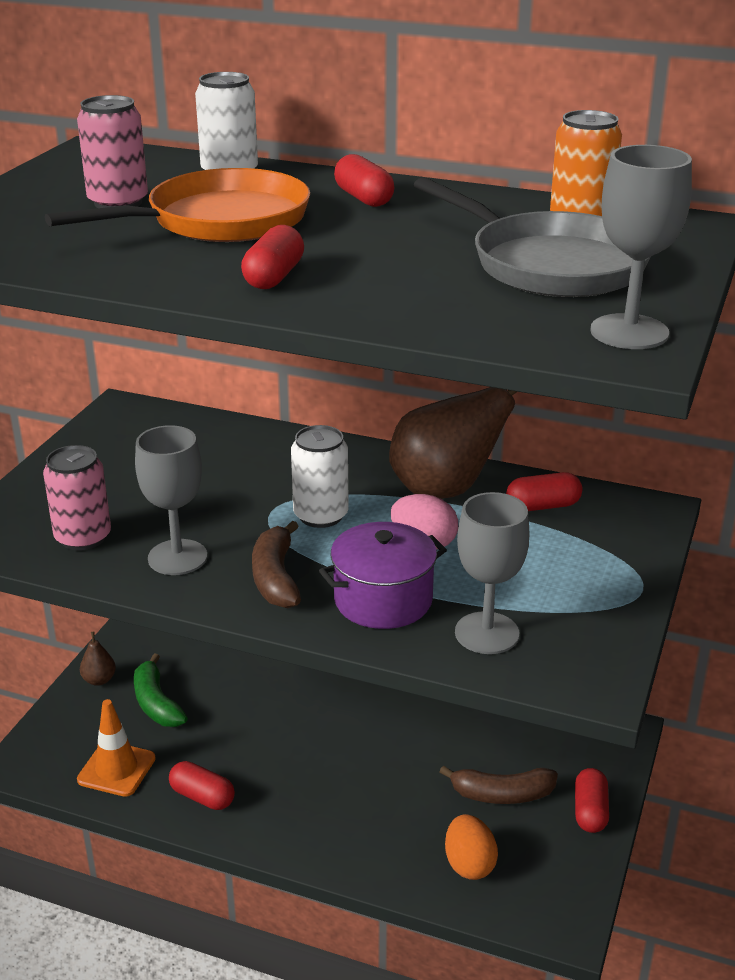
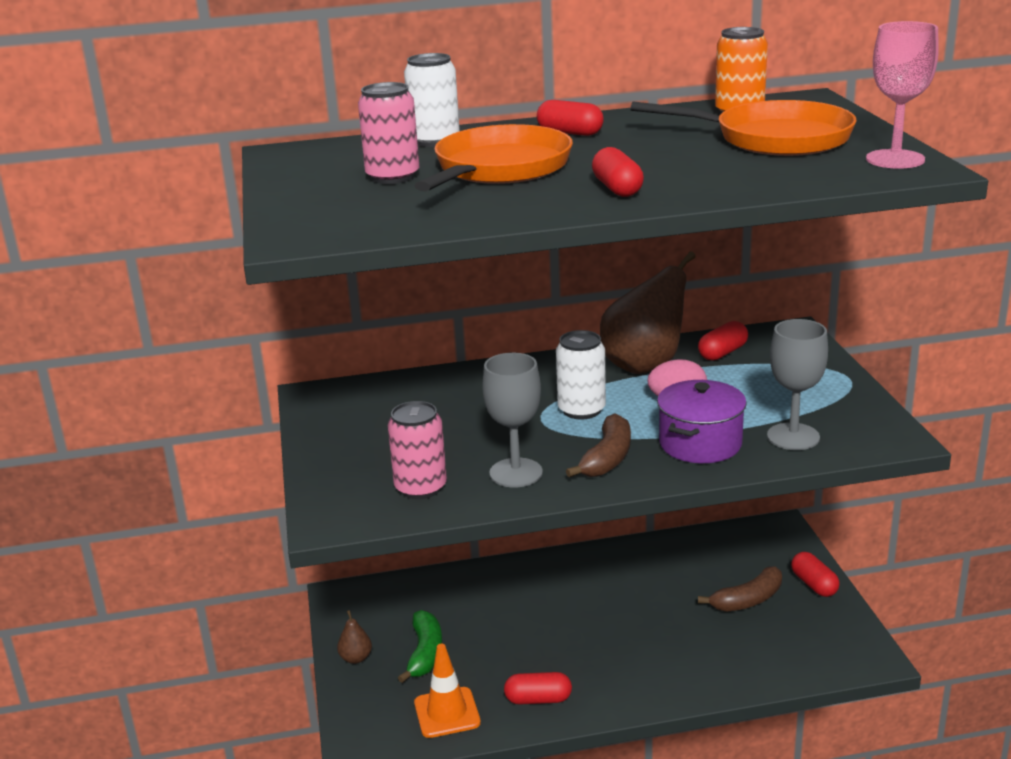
camera: 30 degrees left, 5 degrees down
green banana [134,653,188,727] -> green banana turned 120 degrees counterclockwise [398,610,442,683]
brown banana [252,521,301,608] -> brown banana turned 120 degrees counterclockwise [566,413,631,478]
grey pan [414,177,651,297] -> orange pan [631,100,857,156]
orange egg [445,814,498,880] -> none
grey goblet [590,145,692,349] -> pink goblet [866,21,939,169]

